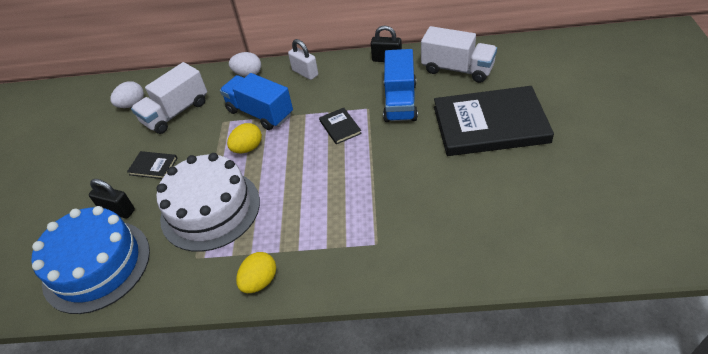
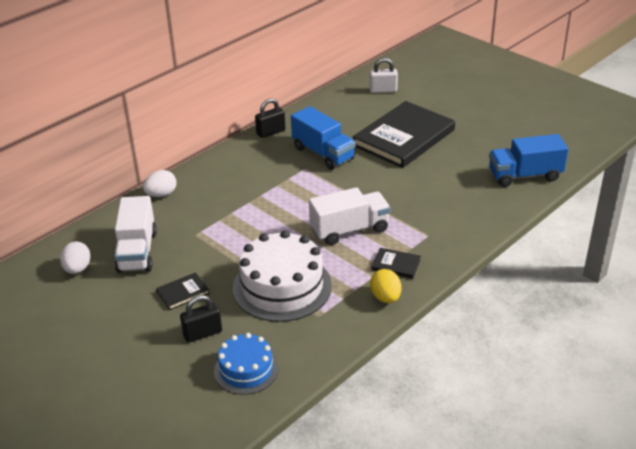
camera: 50 degrees left, 10 degrees down
blue cake [31,206,150,314] -> blue cake [214,333,279,395], size x0.59
blue truck [220,73,293,130] -> blue truck moved to [489,134,568,187]
yellow egg [227,123,262,153] -> none
white padlock [288,39,318,80] -> white padlock moved to [370,58,398,93]
black book [319,108,362,144] -> black book moved to [372,248,421,279]
white truck [421,26,497,83] -> white truck moved to [309,187,391,245]

